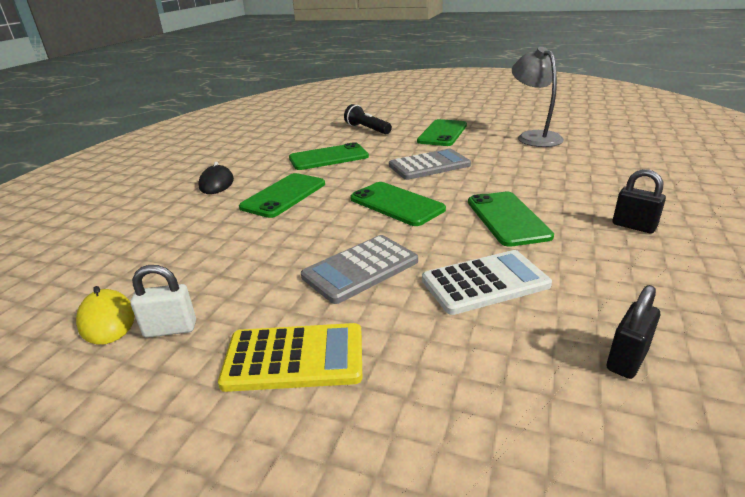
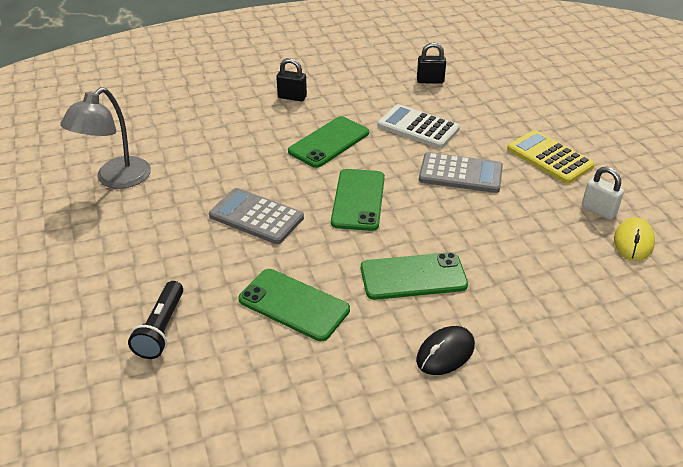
camera: 130 degrees left, 10 degrees up
green phone [417,119,467,146] -> none
black padlock [613,169,666,233] -> black padlock turned 75 degrees counterclockwise [276,58,307,101]

